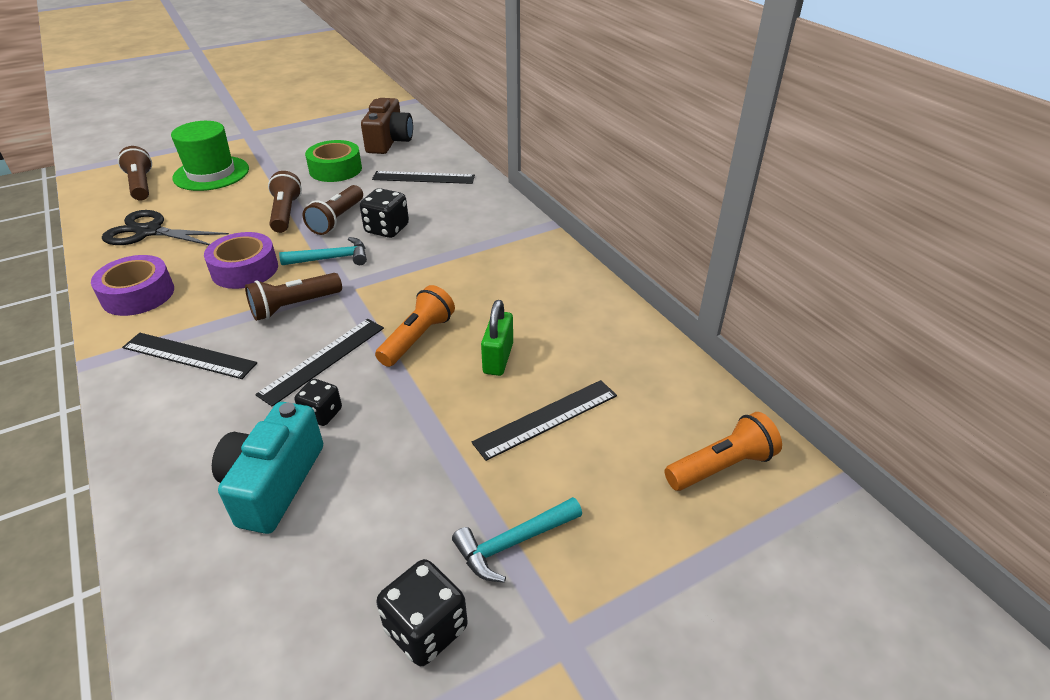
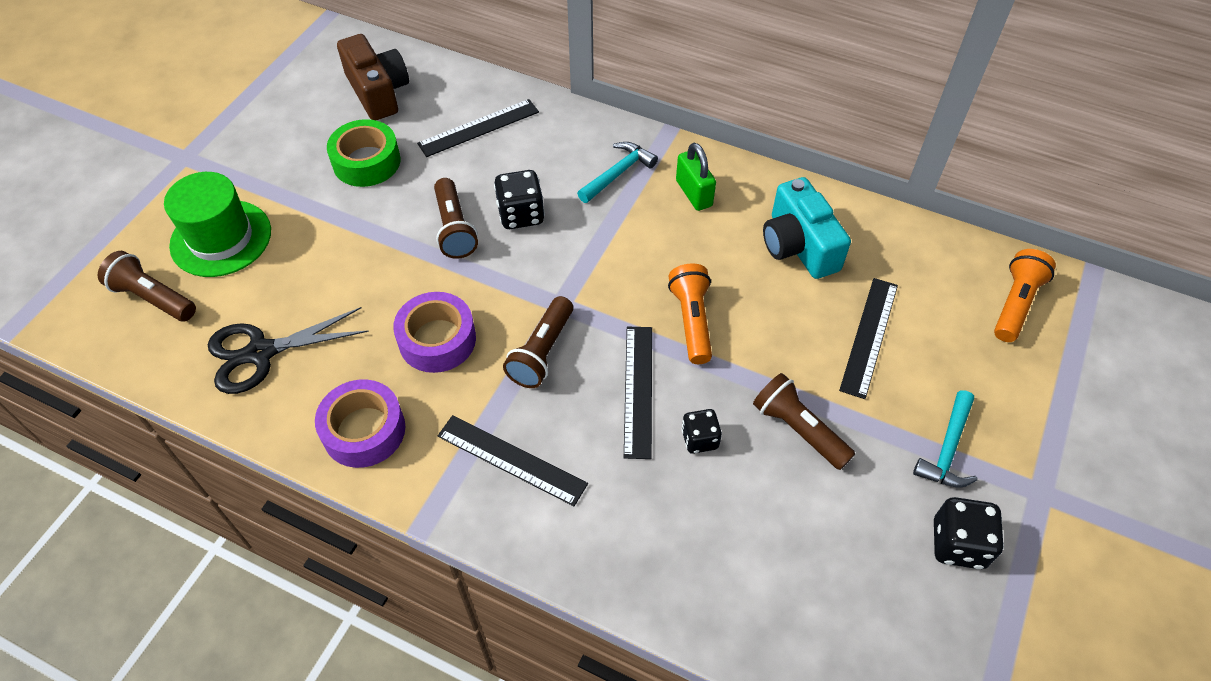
camera: 35 degrees left, 15 degrees up
black ruler [122,333,257,379] -> black ruler turned 45 degrees clockwise [438,415,588,506]
turquoise camera [212,402,323,534] -> turquoise camera moved to [763,177,851,279]
brown flashlight [268,171,302,233] -> brown flashlight moved to [753,373,855,470]
turquoise hammer [279,237,367,265] -> turquoise hammer moved to [577,142,658,203]
green padlock [481,300,513,376] -> green padlock moved to [676,143,716,211]

